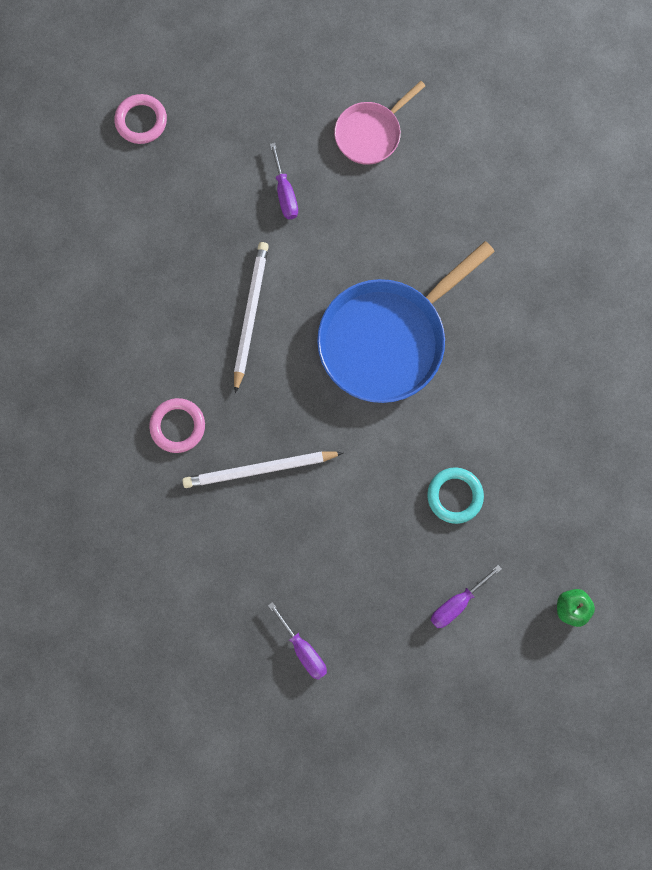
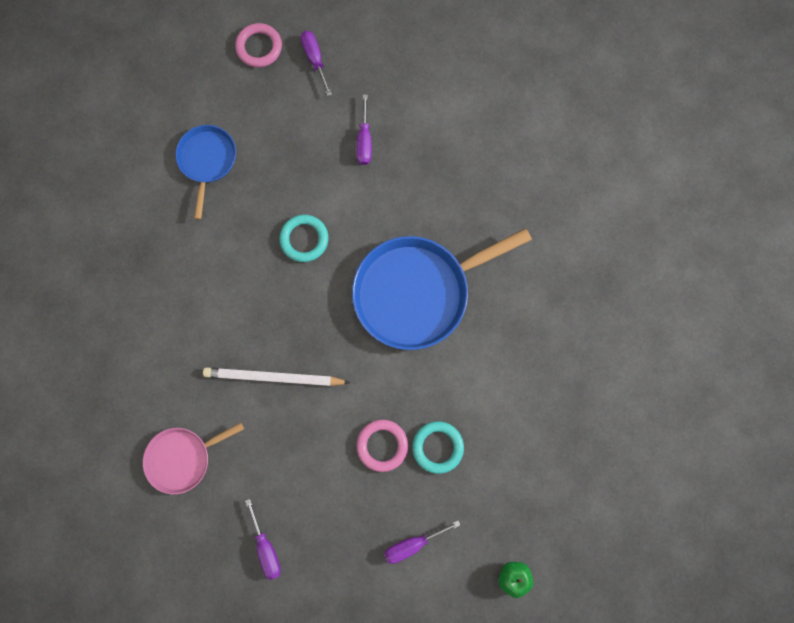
camera: 15 degrees right, 0 degrees up
pink ring [149,398,205,453] -> pink ring moved to [357,420,408,472]
white pencil [234,242,269,394] -> turquoise ring [279,215,329,262]
pink pan [334,81,425,165] -> pink pan moved to [143,423,244,495]
none -> blue pan [175,125,236,220]
none -> purple screwdriver [301,31,332,96]

